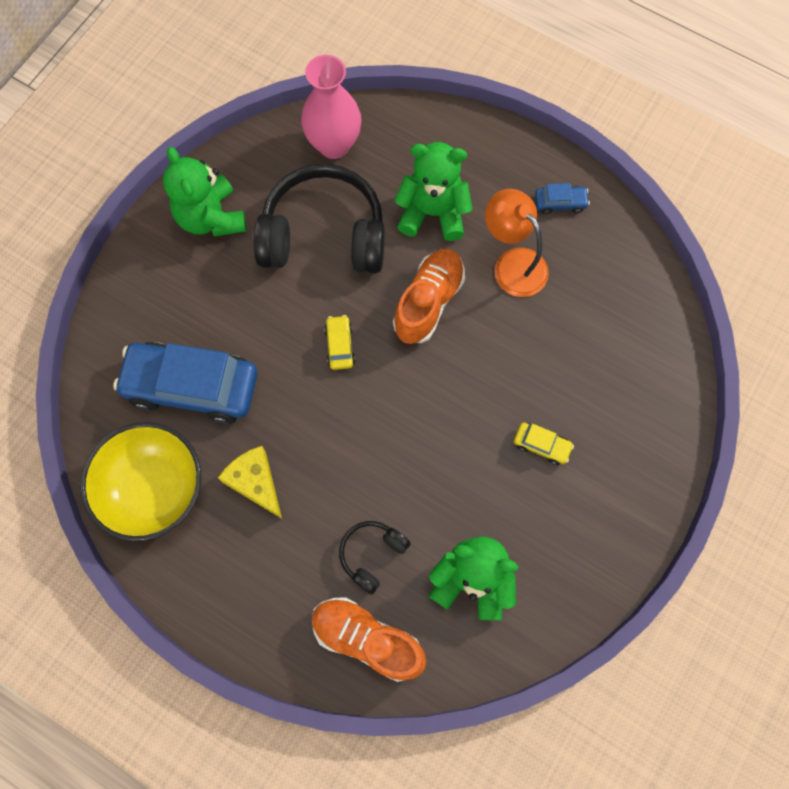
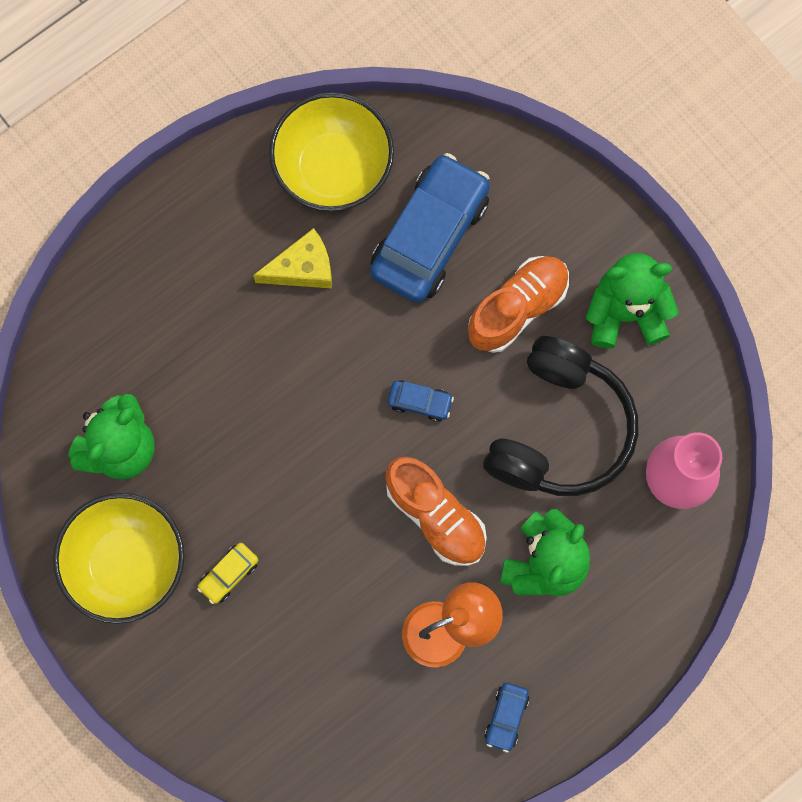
camera: 110 degrees right, 5 degrees up
orange shoe [312,597,426,682] -> orange shoe moved to [468,256,569,353]
yellow car [324,315,355,370] -> blue car [388,380,454,422]
black headphones [339,521,411,594] -> none
none -> yellow bowl [53,493,185,624]

